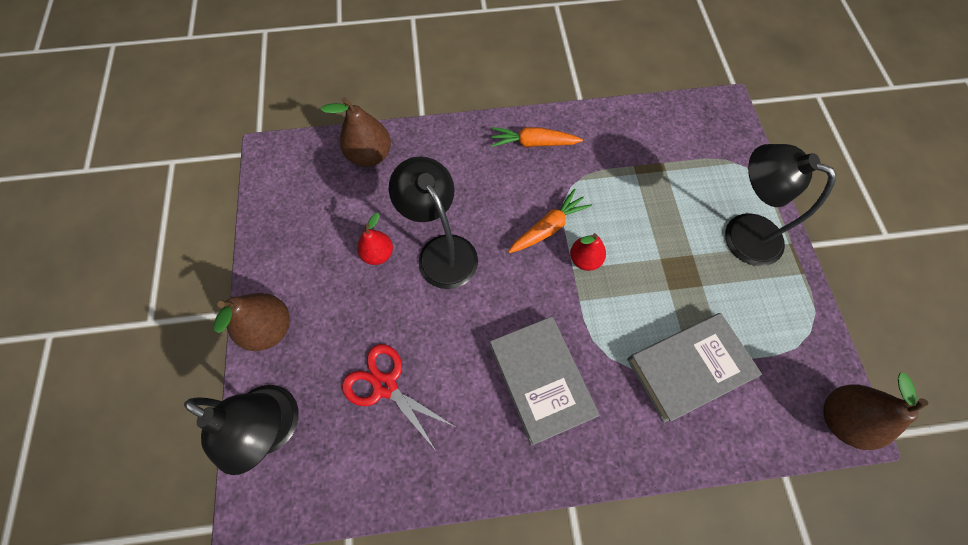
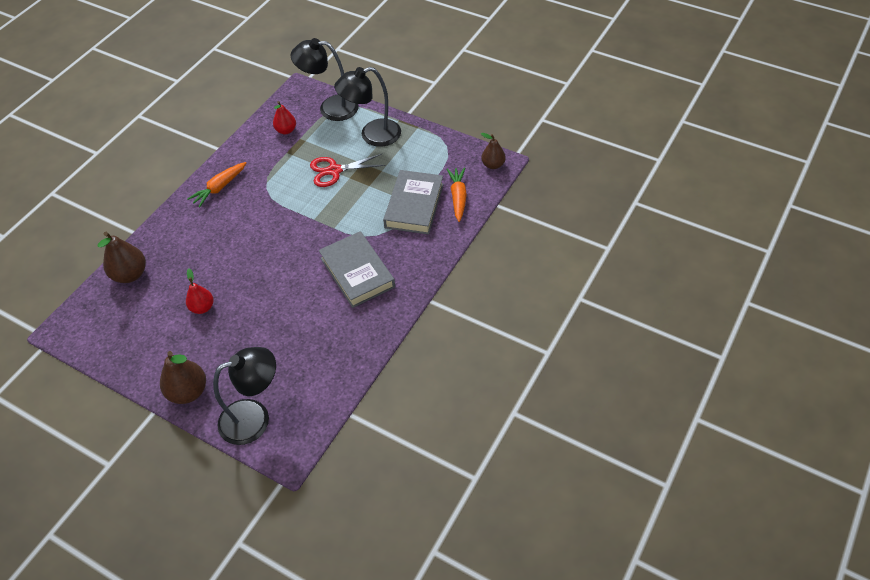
camera: 50 degrees left, 15 degrees down
red scissors [342,344,455,452] -> red scissors moved to [310,154,386,187]
black lamp [389,156,478,289] -> black lamp moved to [291,38,359,121]
grey book [490,316,599,446] -> grey book turned 45 degrees clockwise [319,231,395,308]
orange carrot [508,189,592,253] -> orange carrot moved to [447,167,467,222]
red pear [570,233,606,271] -> red pear moved to [273,101,296,134]
brown pear [823,373,929,450] -> brown pear [481,133,506,169], size x0.65

